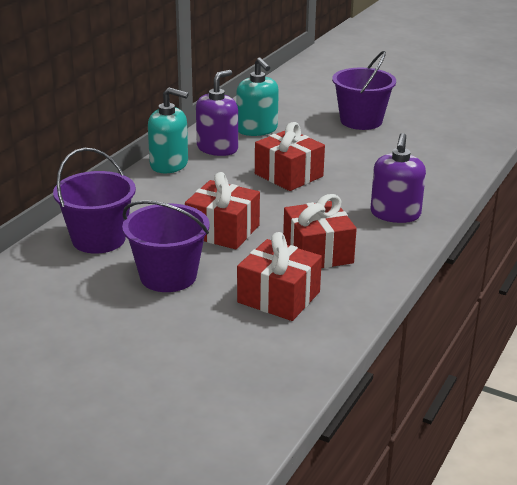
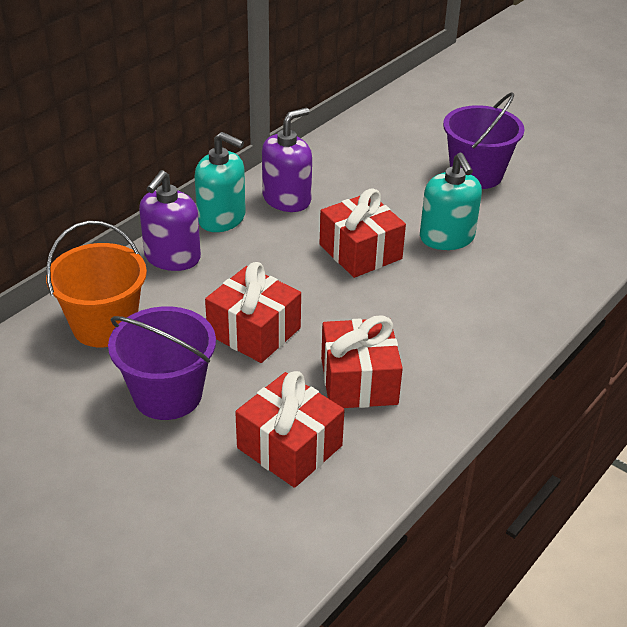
camera: 10 degrees right, 10 degrees up
purple bucket [53,148,136,253] -> orange bucket [46,221,147,347]
turquoise soap dispenser [236,57,279,136] -> turquoise soap dispenser moved to [420,153,482,250]
purple soap dispenser [371,133,426,223] -> purple soap dispenser moved to [139,170,201,271]

